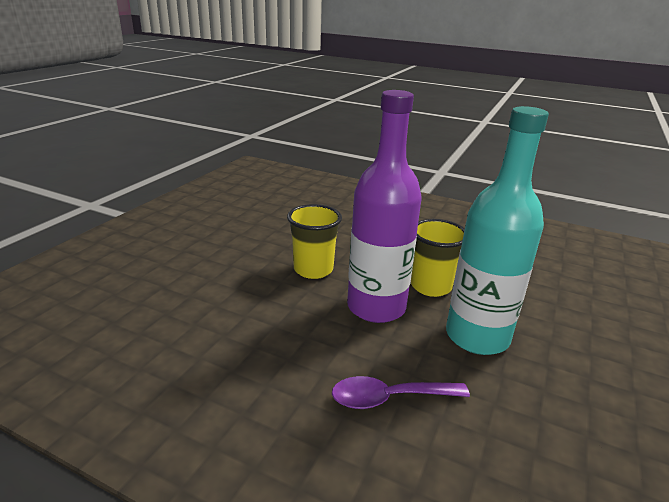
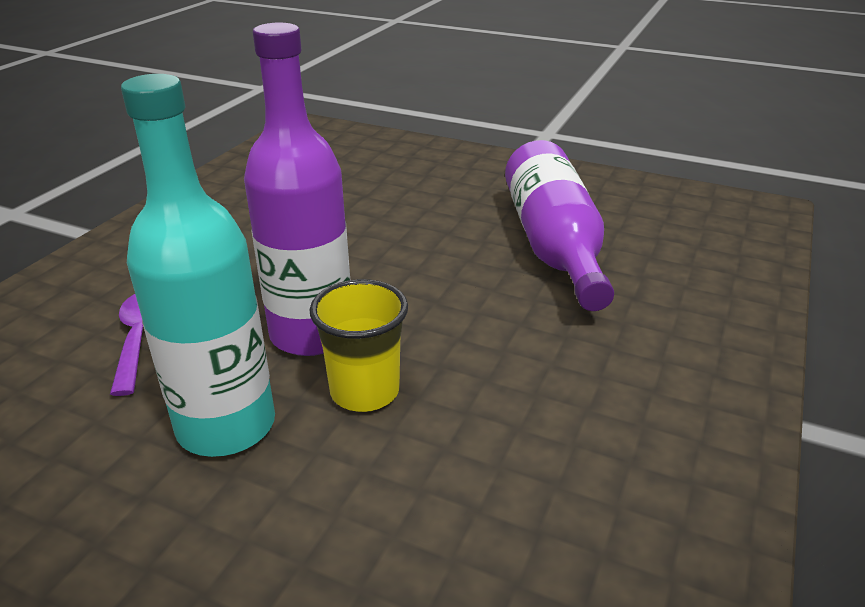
camera: 90 degrees right, 5 degrees up
yellow cup [287,204,342,279] -> none
none -> purple bottle [505,140,614,311]

